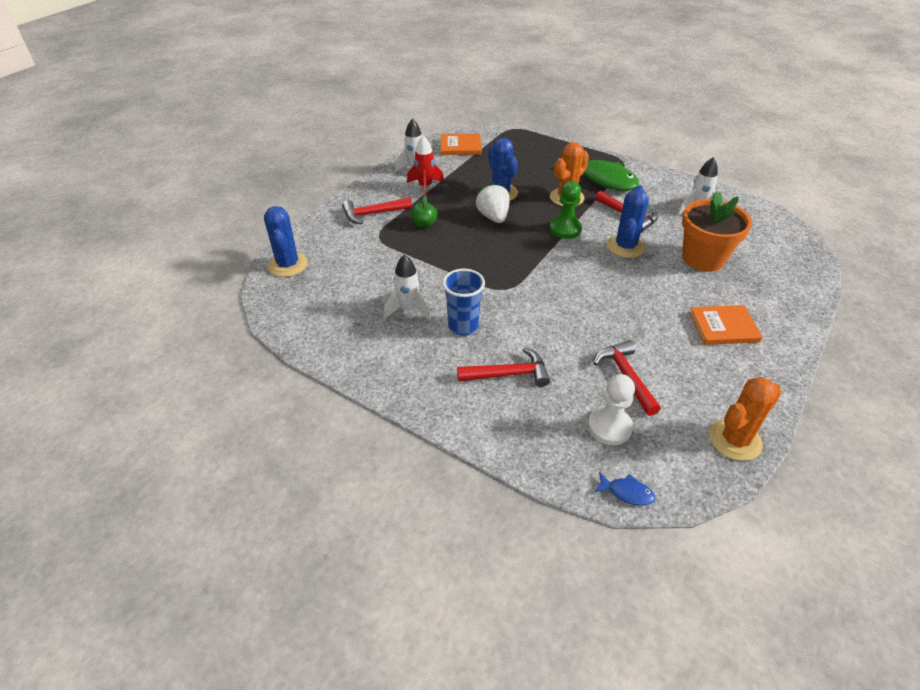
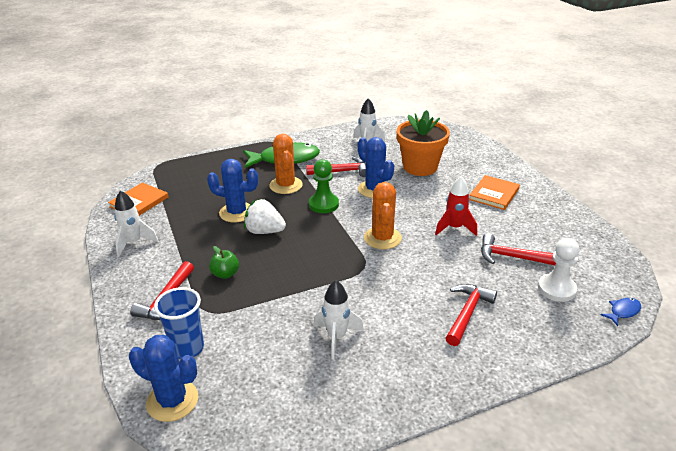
camera: 55 degrees left, 10 degrees down
red rocket [407,136,444,197] -> red rocket moved to [435,176,477,236]
blue cup [442,269,485,336] -> blue cup moved to [154,287,204,359]
orange cactus [709,377,782,461] -> orange cactus moved to [364,182,402,249]

